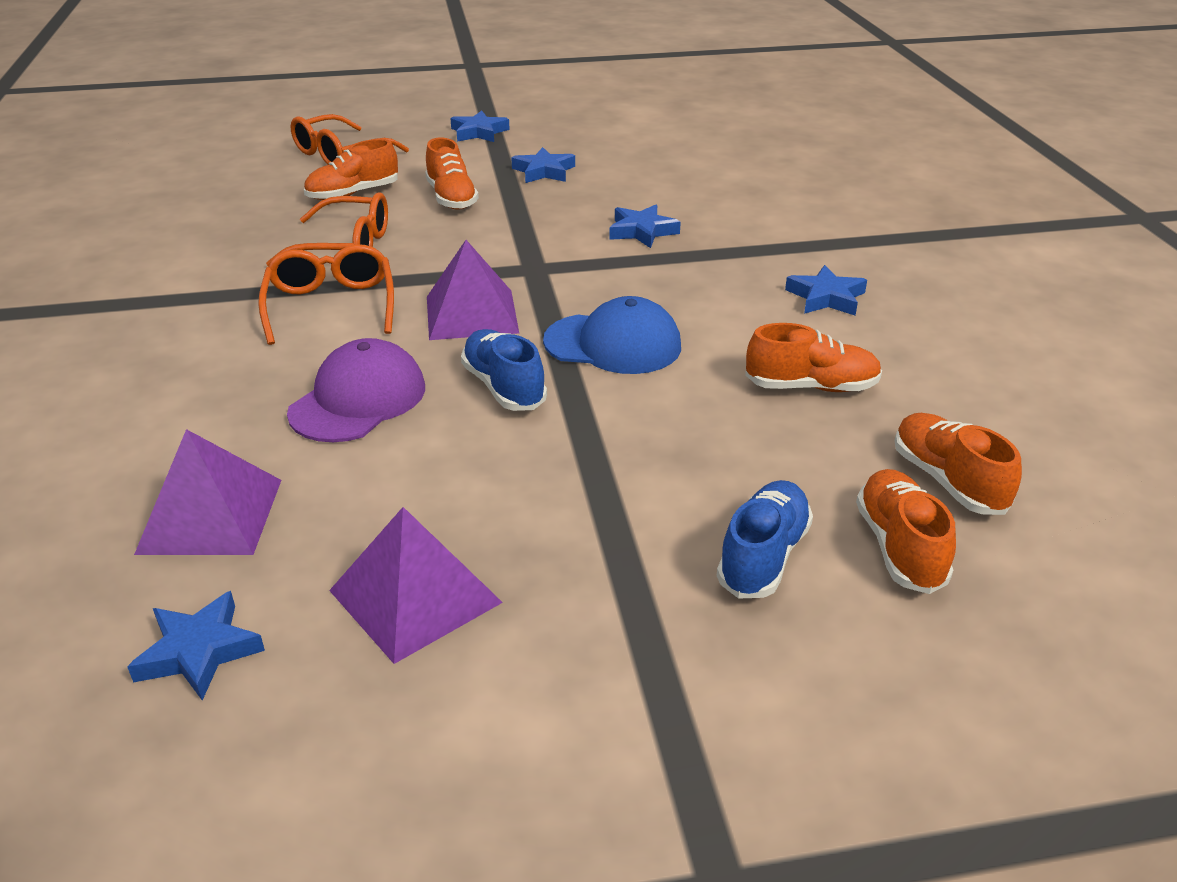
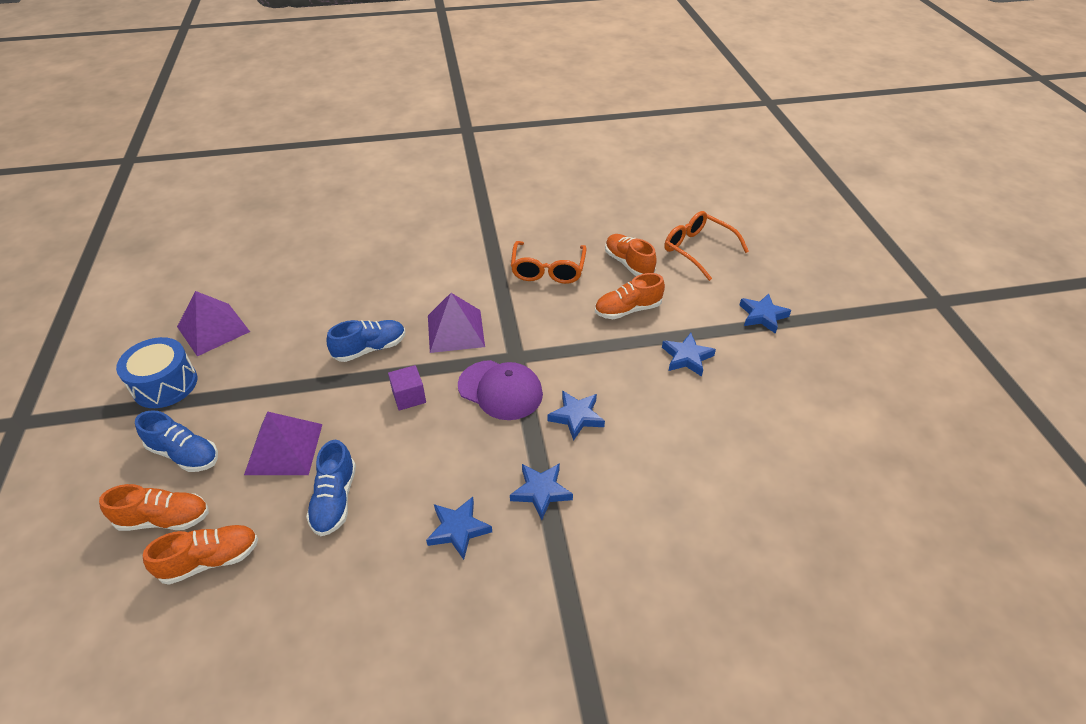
camera: 90 degrees right, 10 degrees up
blue star [127,591,265,701] -> blue star moved to [510,463,573,520]
purple pyramid [134,429,281,555] -> purple pyramid moved to [244,412,323,475]
orange glasses [258,244,394,345] -> none
purple cap [287,338,425,442] -> purple cap moved to [458,360,543,420]
blue cap [543,296,681,374] -> purple cube [388,365,426,411]
orange shoe [745,323,882,392] -> blue shoe [306,440,356,536]
none -> blue drum [116,337,197,408]

